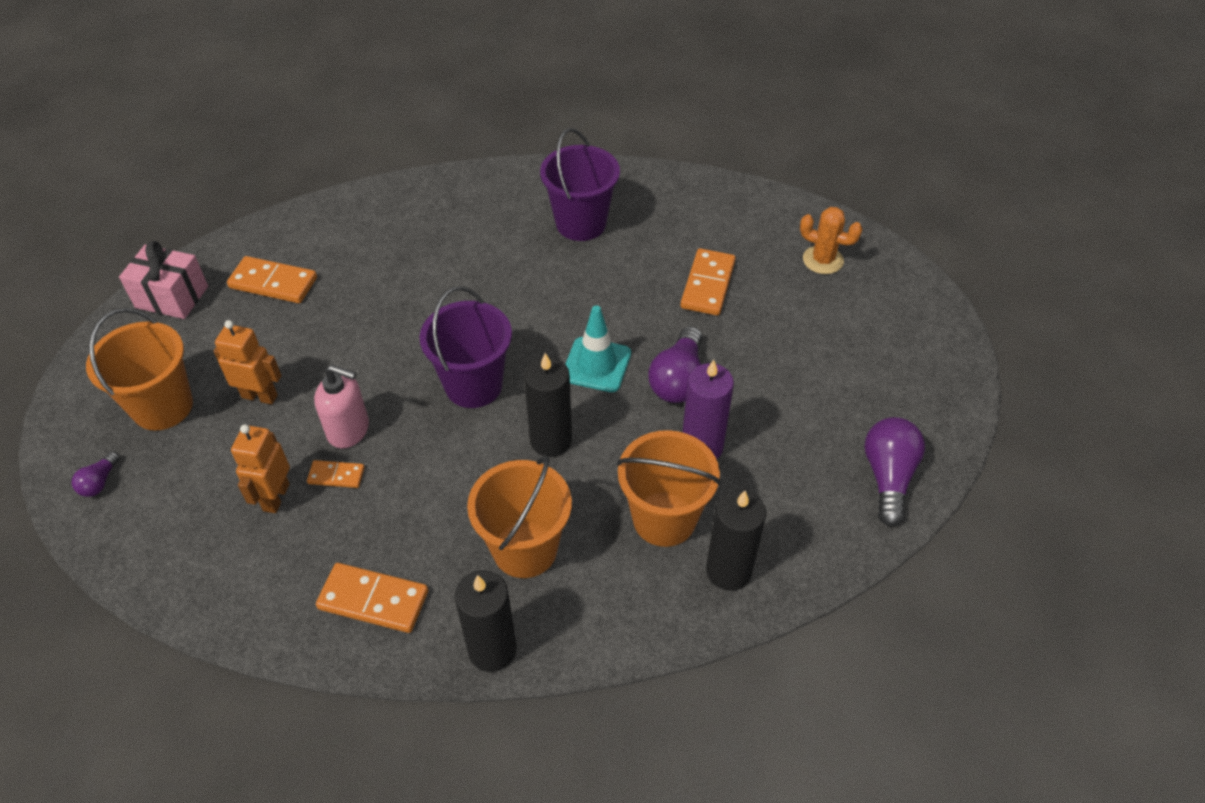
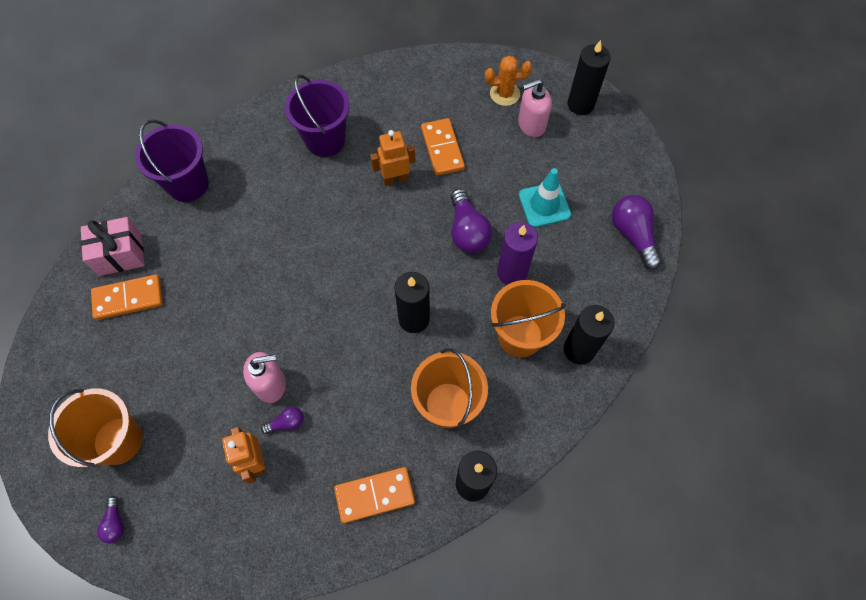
camera: 30 degrees left, 15 degrees up
pink gift [119,241,208,319] -> pink gift moved to [81,217,145,276]
orange robot [214,320,282,404] -> orange robot moved to [370,130,415,186]
orange domino [307,460,365,488] -> purple light bulb [261,406,304,434]
purple bucket [419,286,512,408] -> purple bucket moved to [135,120,209,202]
turquoise traffic cone [566,306,631,392] -> turquoise traffic cone moved to [519,168,571,227]
none -> pink soap dispenser [518,79,552,137]
none -> black candle [567,40,611,115]

